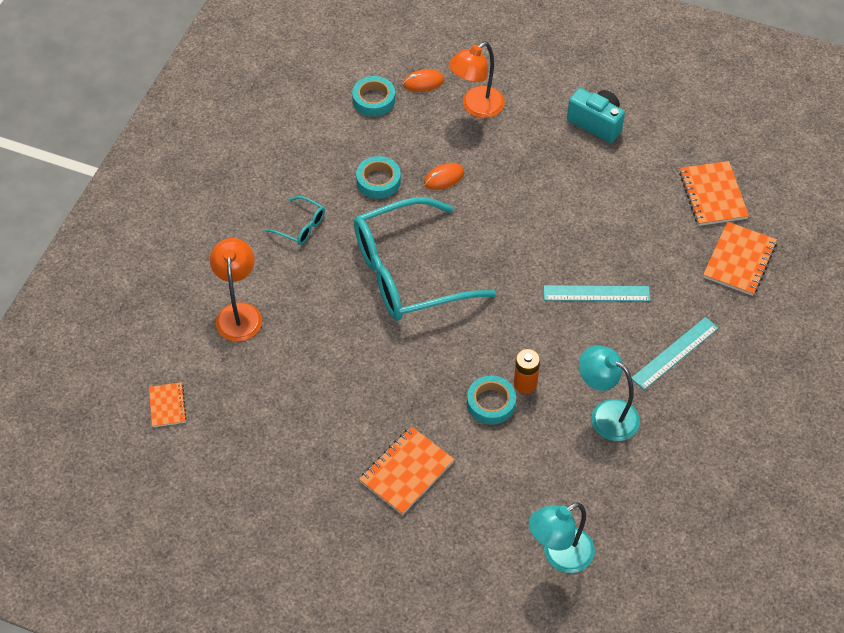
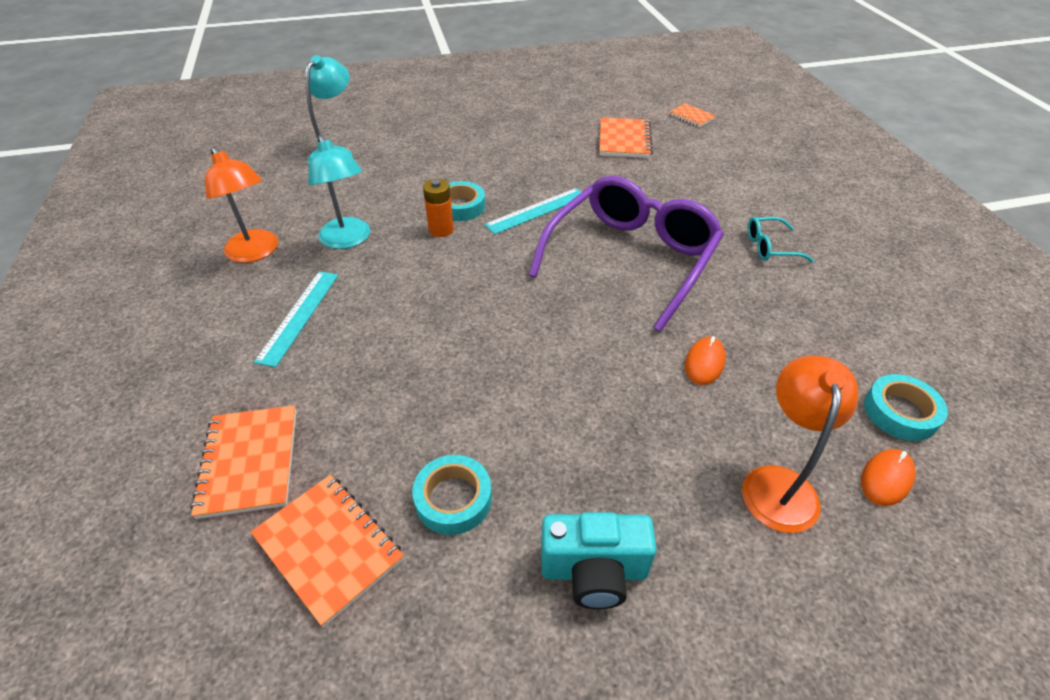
camera: 145 degrees right, 10 degrees down
orange lamp [210,238,262,342] -> orange lamp moved to [205,146,278,263]
turquoise glasses [354,197,496,321] -> purple glasses [529,176,724,332]
turquoise tape [356,156,401,199] -> turquoise tape moved to [412,455,492,535]
orange notebook [359,426,455,515] -> orange notebook moved to [599,117,653,158]
turquoise ruler [544,285,650,301] -> turquoise ruler moved to [484,188,581,234]
turquoise lamp [579,345,640,441] -> turquoise lamp turned 60 degrees clockwise [308,135,370,249]

